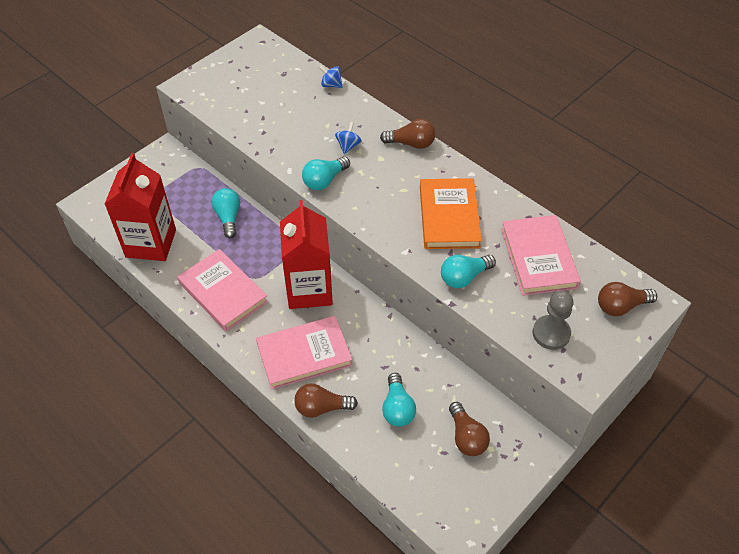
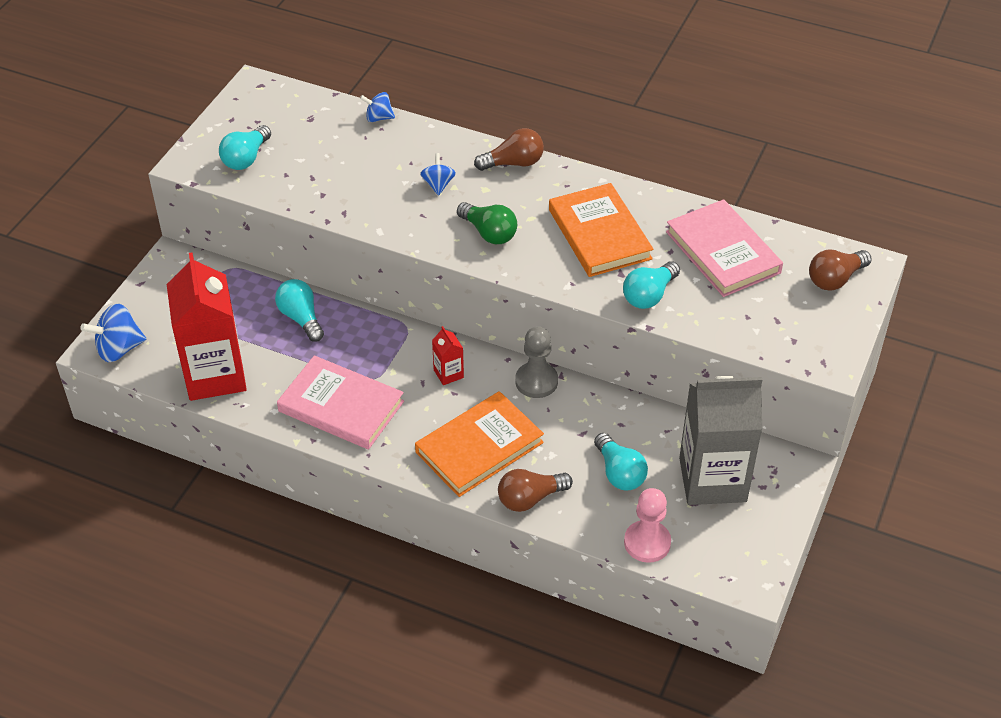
camera: 20 degrees left, 5 degrees down
pink book [256,316,352,390] -> orange book [415,391,544,497]
red carton [280,200,333,309] -> red carton [432,326,464,385], size x0.41
turquoise light bulb [302,157,350,190] -> turquoise light bulb moved to [219,125,271,170]
brown light bulb [449,402,490,456] -> grey carton [679,376,762,505]
grey pawn [533,291,574,350] -> grey pawn moved to [515,326,558,398]
none -> blue spinning top [80,304,146,362]
none -> green light bulb [457,202,517,244]
none -> pink pawn [624,488,671,563]

